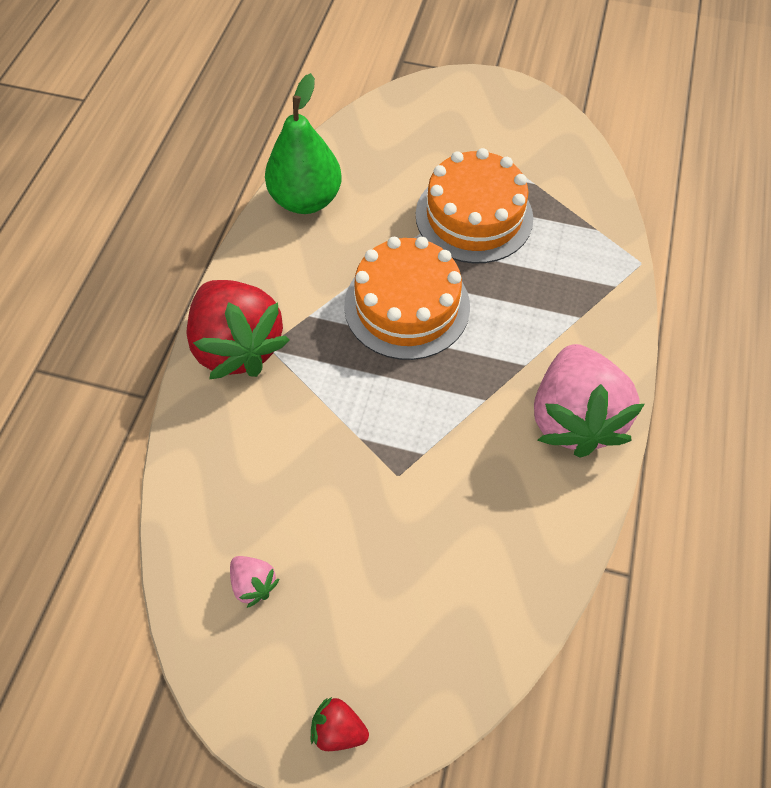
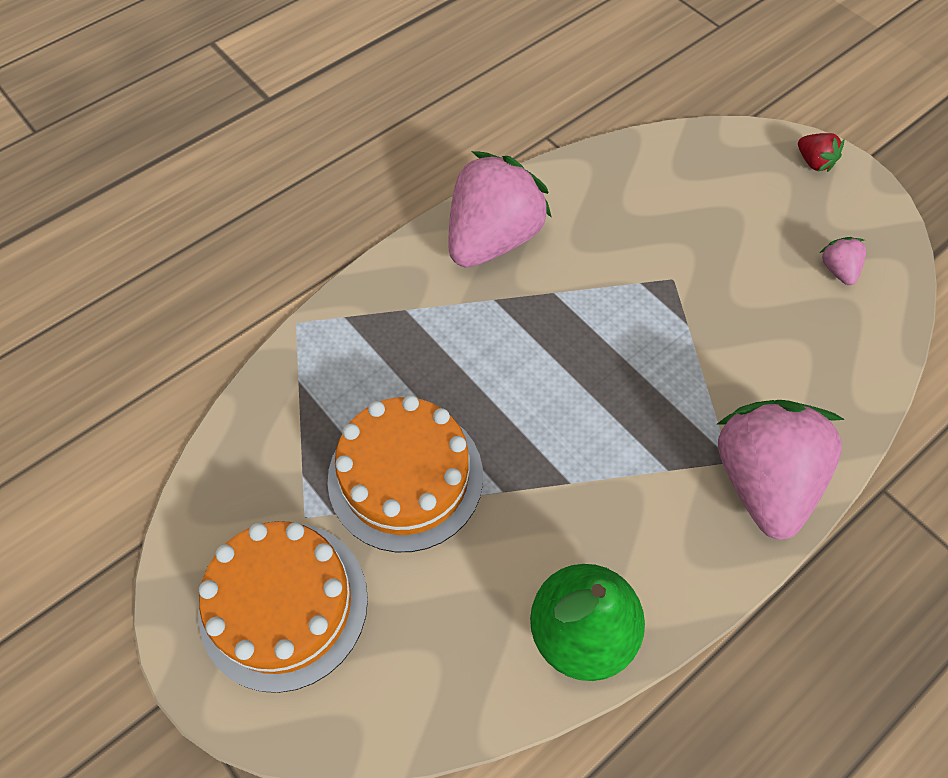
camera: 145 degrees left, 0 degrees up
red strawberry [186,280,290,380] -> pink strawberry [716,400,845,540]
orange cake [344,237,470,360] -> orange cake moved to [199,521,368,693]

